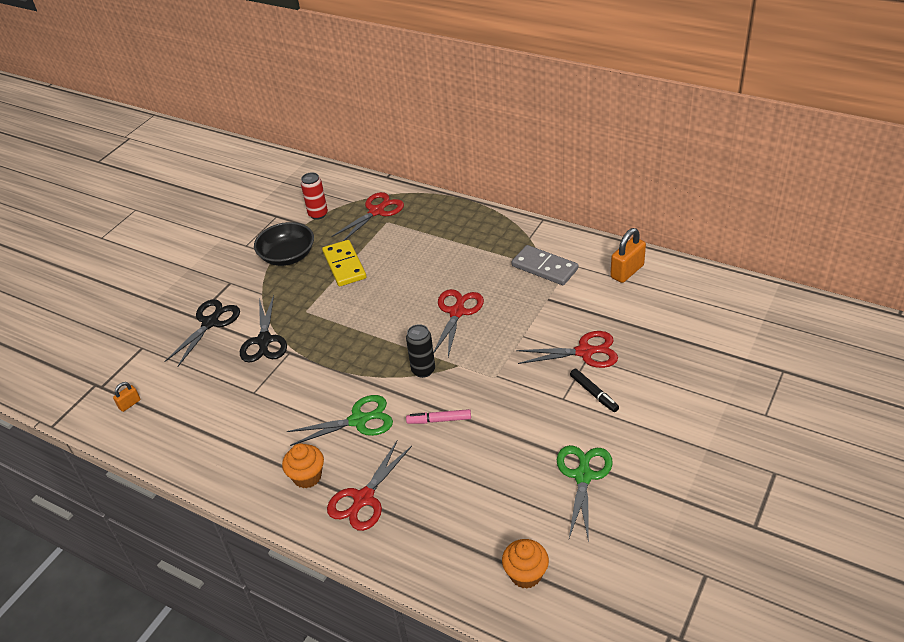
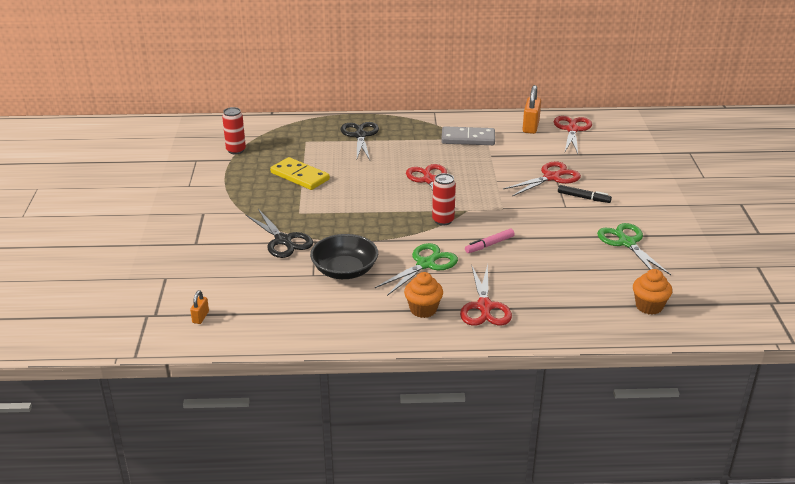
camera: 35 degrees left, 10 degrees down
black scissors [164,299,240,367] -> black scissors moved to [340,122,379,160]
black bowl [254,222,314,266] -> black bowl moved to [310,234,378,279]
red scissors [331,192,404,241] -> red scissors moved to [554,116,592,154]
black can [406,324,435,378] -> red can [432,173,456,226]

